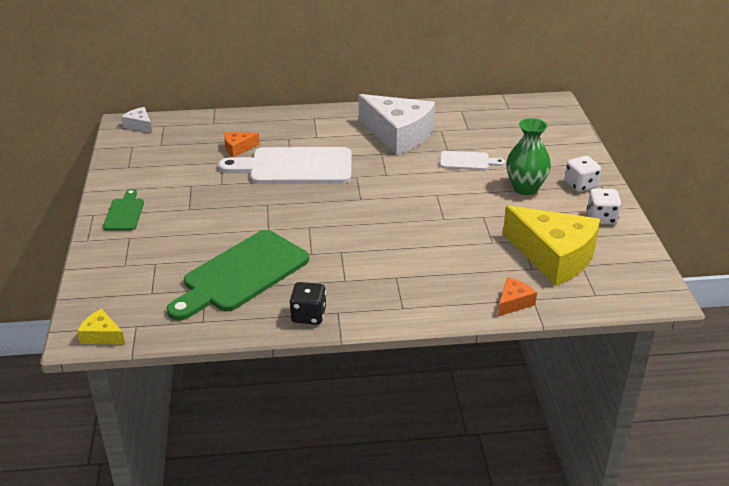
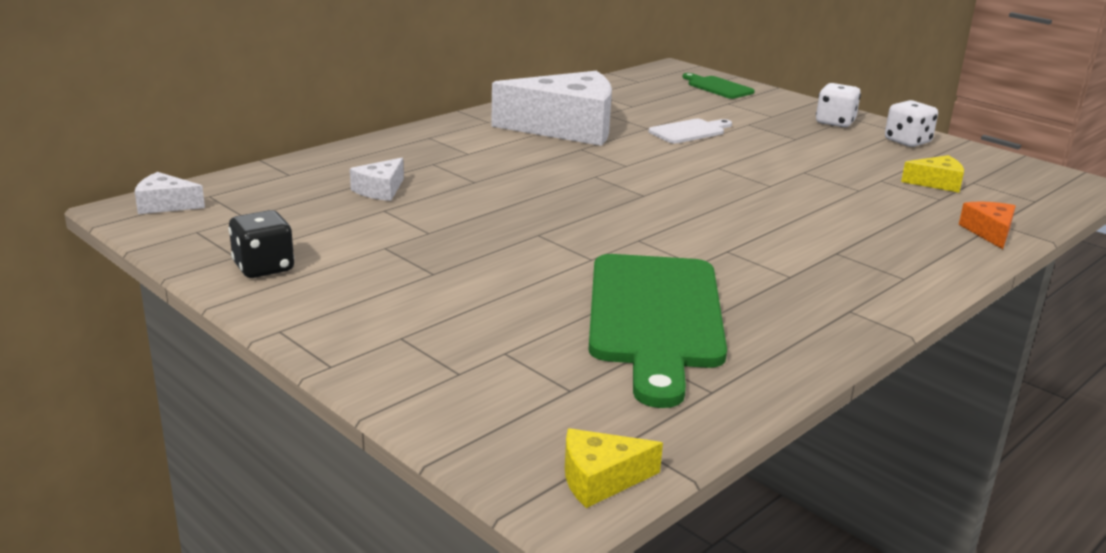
camera: 40 degrees left, 10 degrees down
green cutting board [103,189,144,231] -> green cutting board moved to [682,73,755,99]
white cutting board [218,147,352,184] -> none
orange cheese [224,132,260,157] -> white cheese [350,158,404,201]
black dice [289,282,326,325] -> black dice moved to [228,210,294,278]
yellow cheese [503,205,600,286] -> yellow cheese [901,155,964,193], size x0.43
green vase [506,118,551,195] -> none

